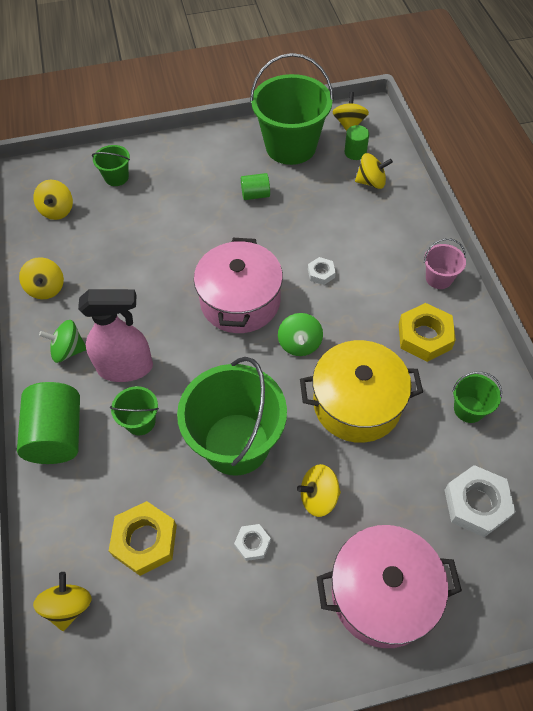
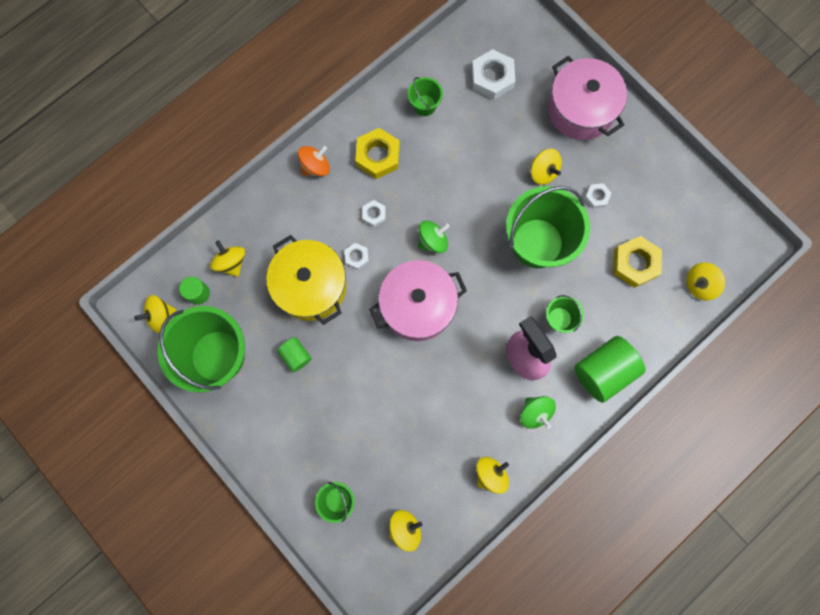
camera: 120 degrees left, 20 degrees up
yellow pot [300,340,423,443] -> yellow pot moved to [266,235,347,325]
pink bucket [424,238,466,289] -> orange spinning top [298,146,330,176]
none -> white nut [362,200,385,227]

